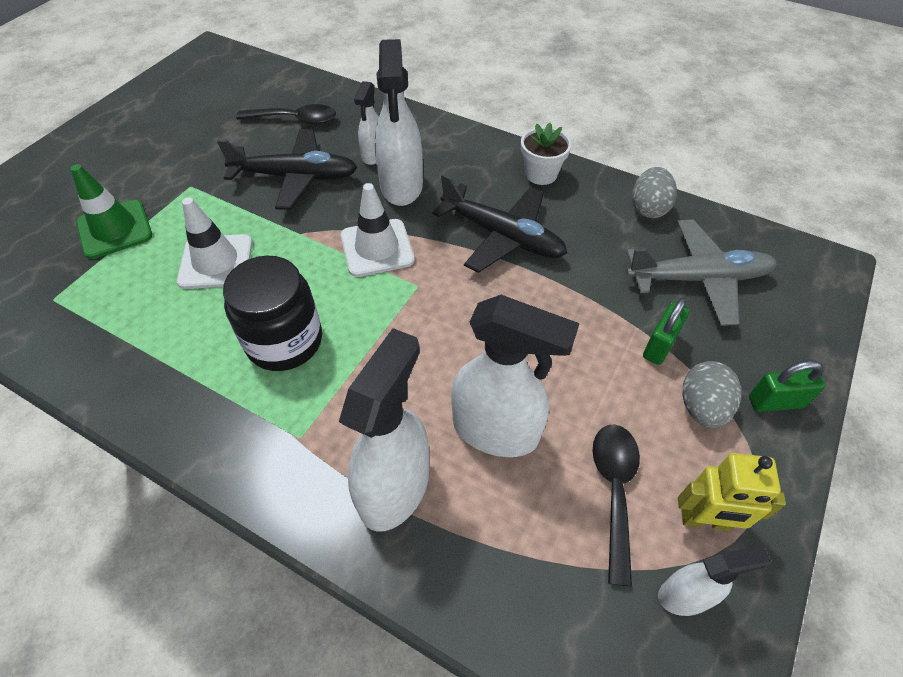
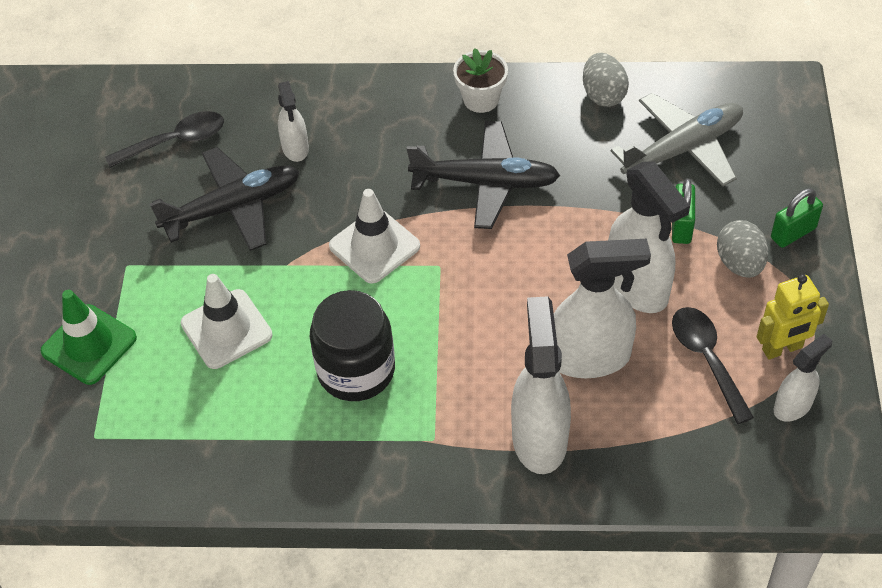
camera: 25 degrees left, 0 degrees up
white spray bottle [375,39,423,206] -> white spray bottle moved to [608,162,690,313]

